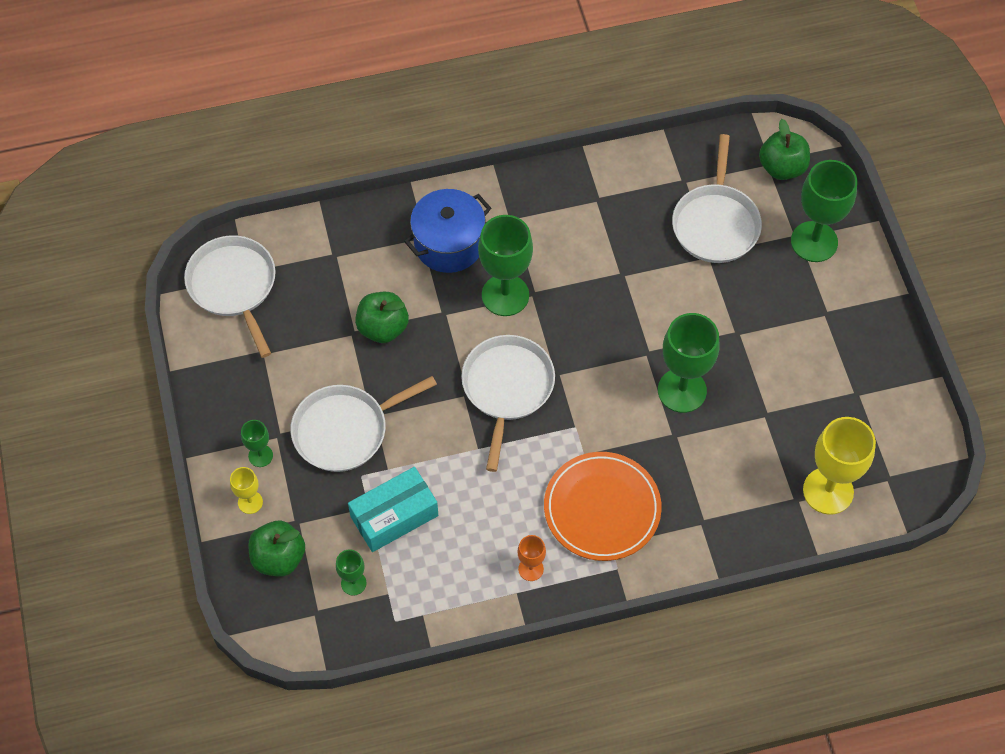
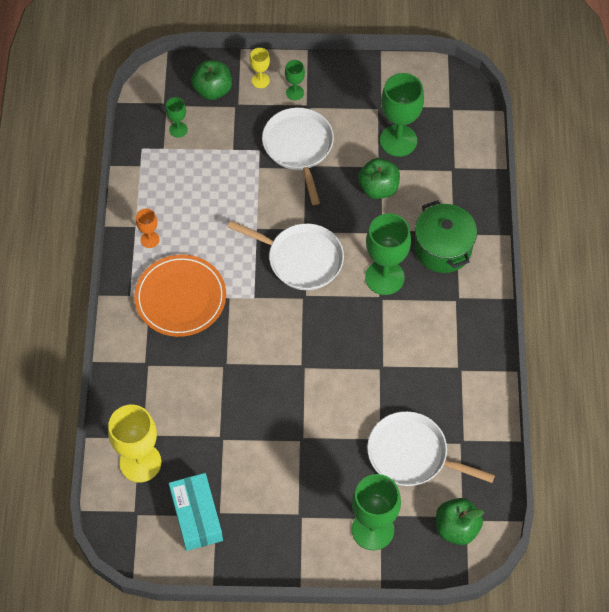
camera: 105 degrees right, 0 degrees up
white pan [184,235,276,358] -> none
turquoise box [348,467,438,552] -> turquoise box moved to [169,473,223,551]
blue pot [404,189,491,273] -> green pot [414,200,477,273]
green goblet [658,313,720,413] -> green goblet moved to [380,73,424,157]

